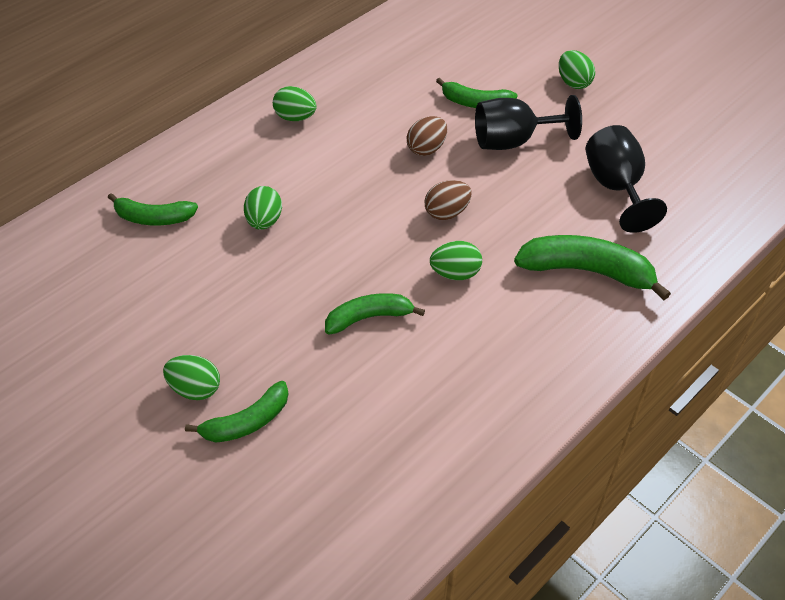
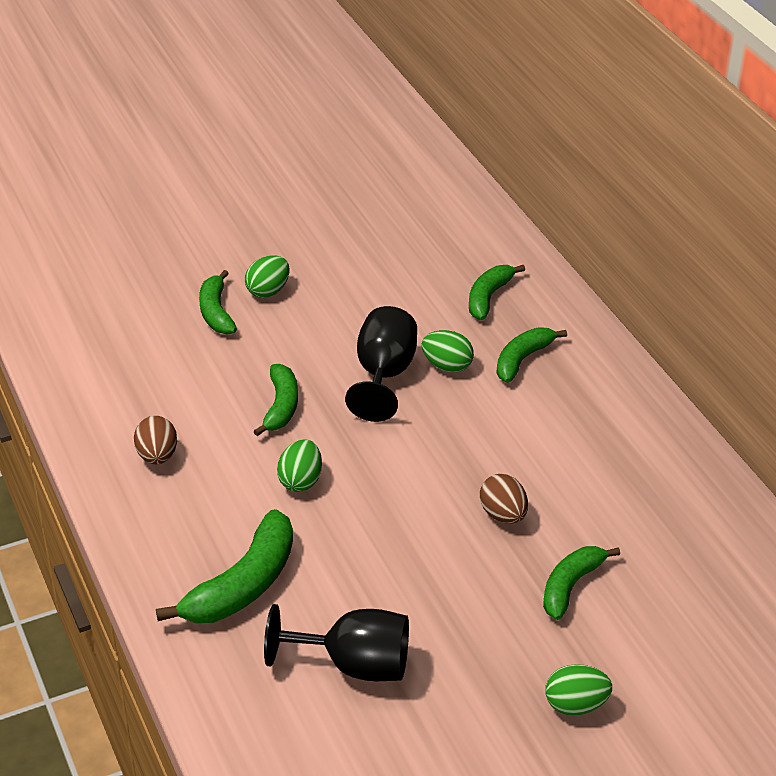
camera: 110 degrees right, 10 degrees down
green egg [273,86,317,121] -> none
brown egg [424,180,472,220] -> brown egg moved to [134,416,177,464]
black goblet [475,95,582,150] -> black goblet moved to [345,306,417,422]
none -> green banana [496,327,567,383]

